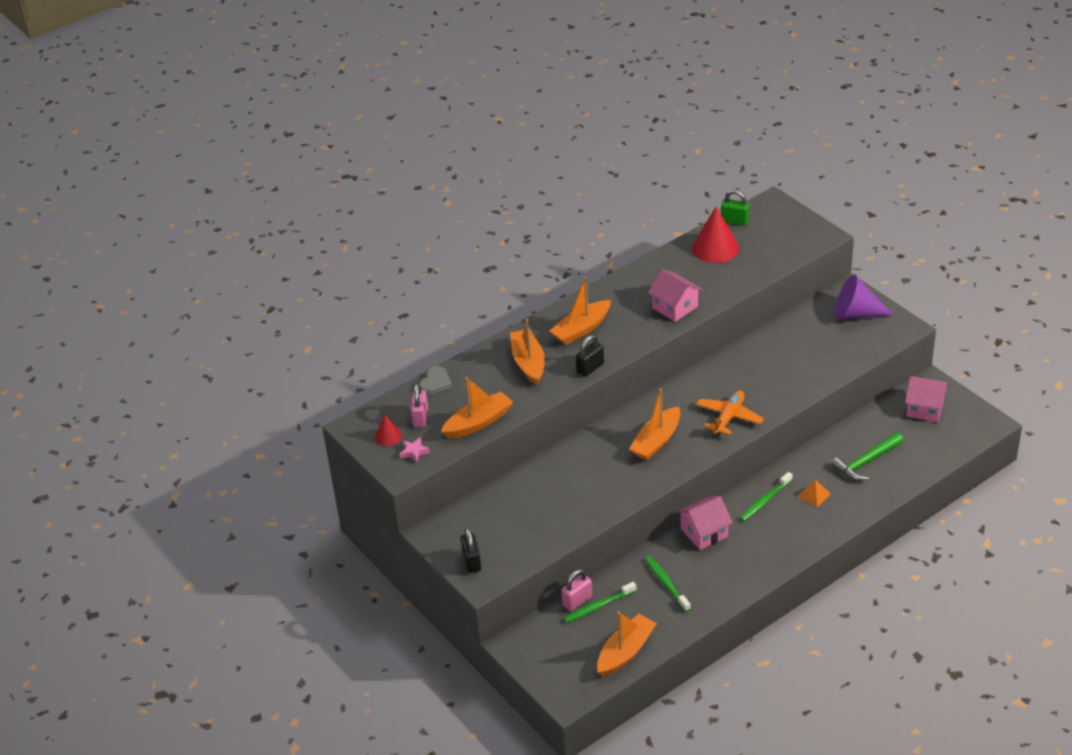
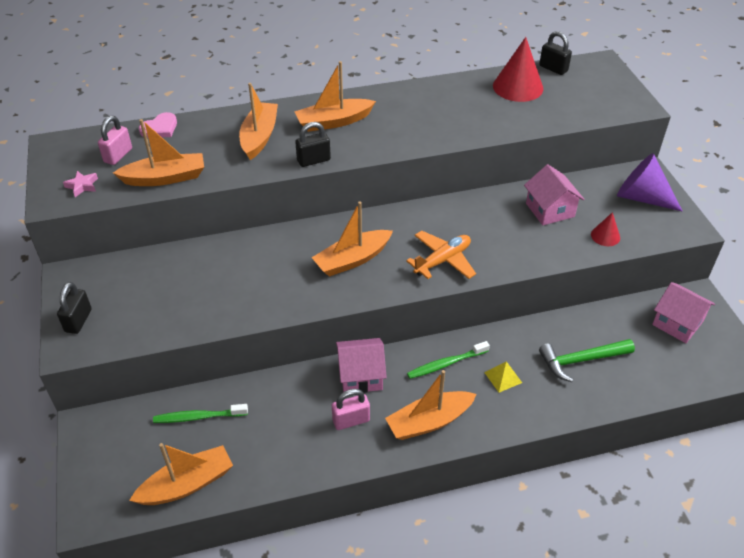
camera: 20 degrees right, 5 degrees up
red cone [375,415,402,446] -> red cone moved to [591,212,620,246]
grey heart [419,366,452,395] -> pink heart [139,112,177,138]
pink padlock [561,569,592,611] -> pink padlock moved to [332,389,370,430]
green toothbrush [645,556,691,612] -> none
pink house [648,269,703,322] -> pink house moved to [524,164,585,225]
green padlock [721,190,749,226] -> black padlock [539,31,572,75]
orange pyramid [798,479,831,507] -> yellow pyramid [484,361,522,393]
none -> orange boat [385,370,477,440]

